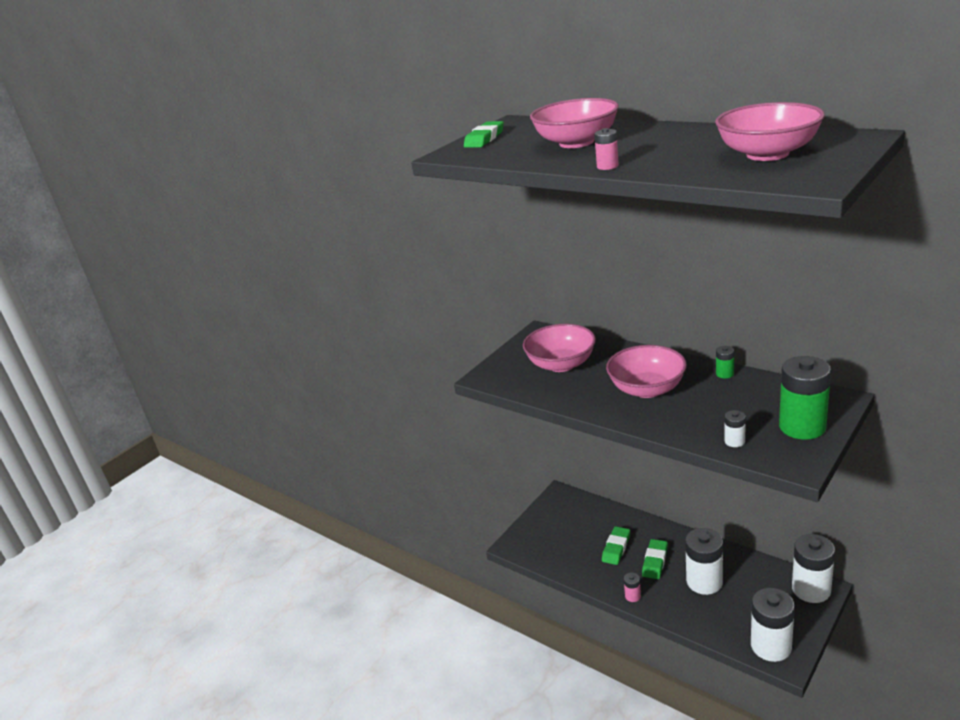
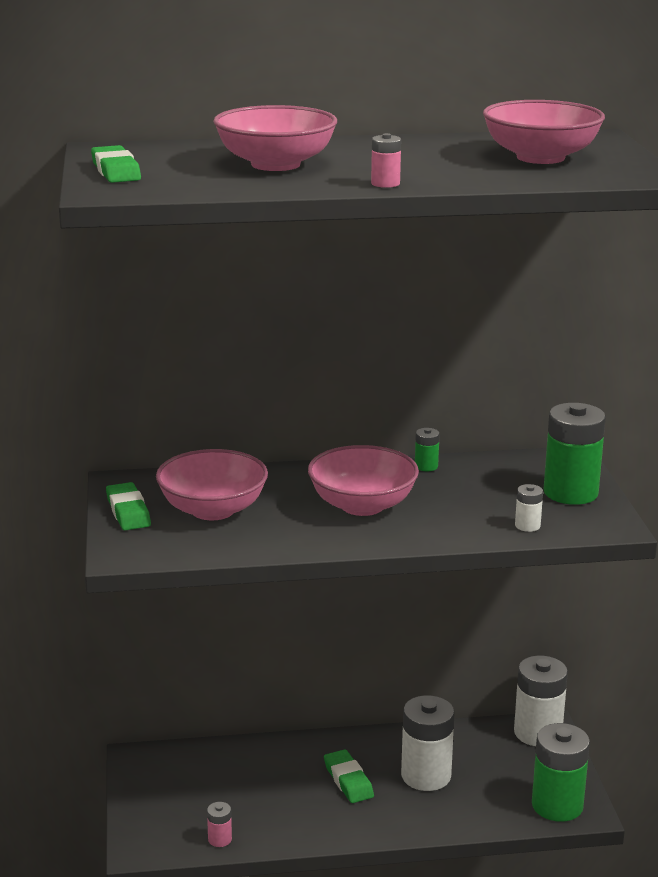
camera: 50 degrees left, 5 degrees down
green eraser [602,526,630,565] -> green eraser moved to [106,482,151,530]
pink battery [624,573,641,602] -> pink battery moved to [207,802,232,847]
white battery [751,588,795,662] -> green battery [532,723,590,822]

